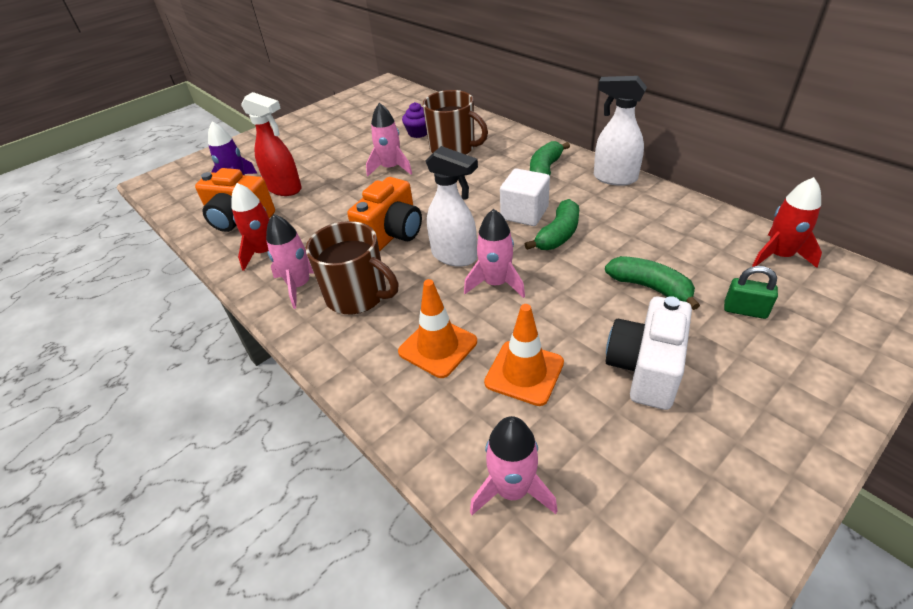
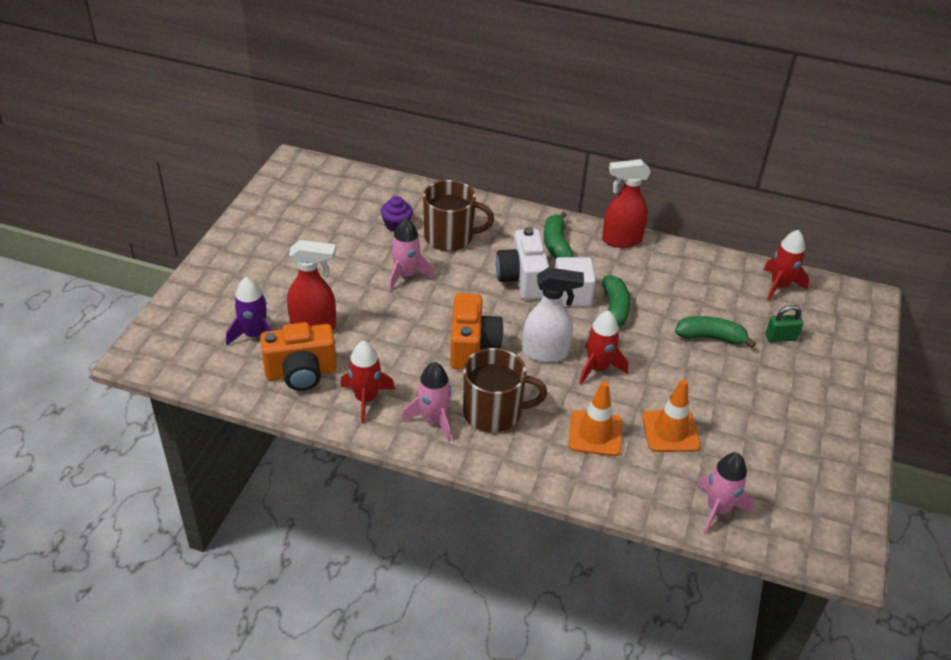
camera: 35 degrees left, 0 degrees up
pink rocket [464,209,525,298] -> red rocket [579,310,628,384]
white spray bottle [594,76,647,186] -> red spray bottle [602,159,651,248]
white camera [606,296,692,410] -> white camera moved to [496,227,549,300]

